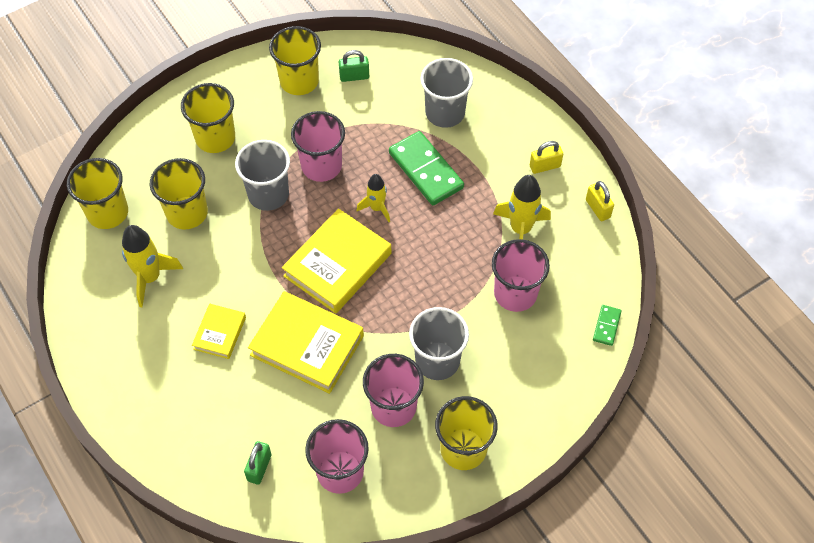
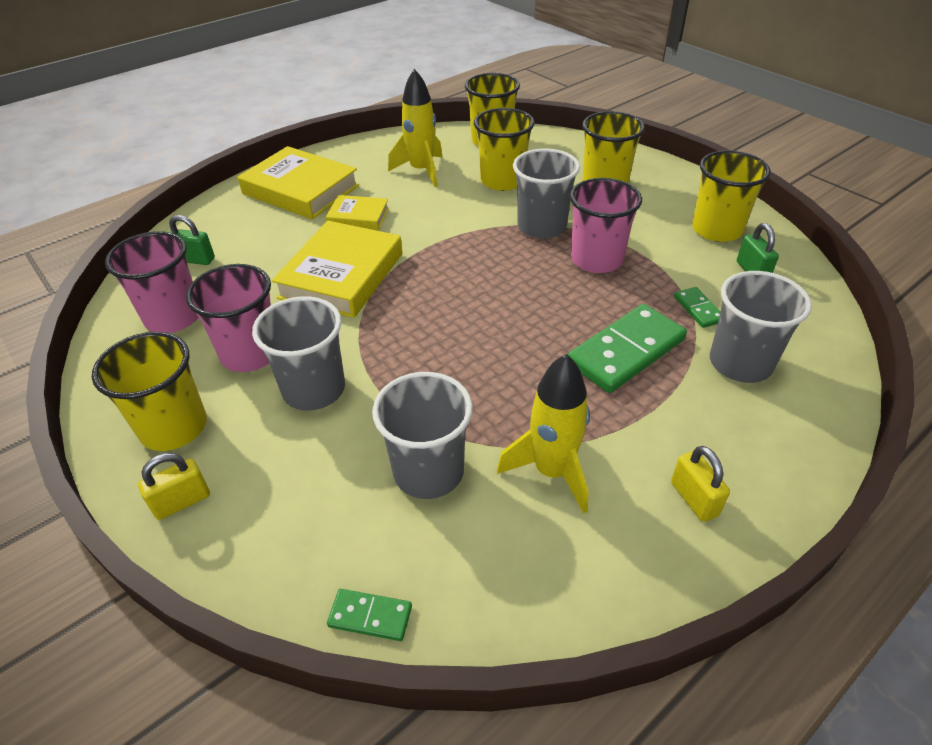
camera: 85 degrees right, 15 degrees down
yellow book [282,208,391,314] -> yellow book moved to [238,146,359,219]
yellow rocket [357,174,390,222] -> none
pink cup [492,239,550,312] -> grey cup [372,372,473,499]
yellow padlock [586,181,614,221] -> yellow padlock moved to [138,453,210,520]
none -> green domino [674,287,721,328]

